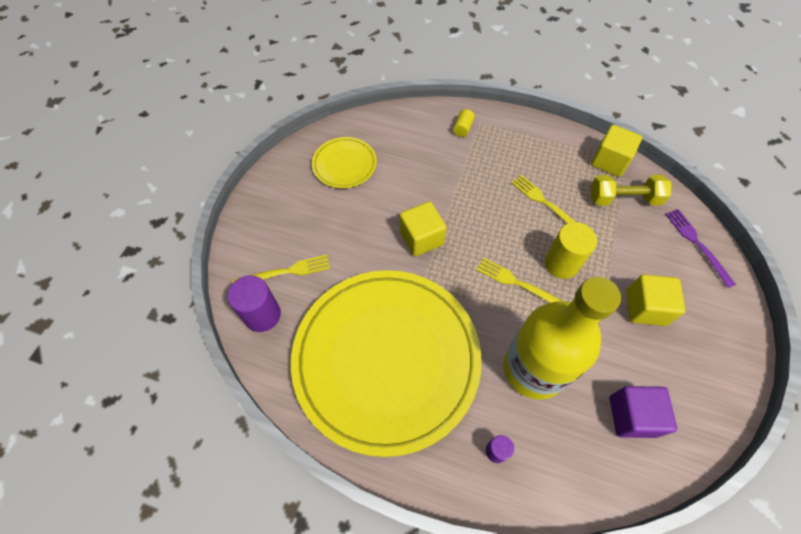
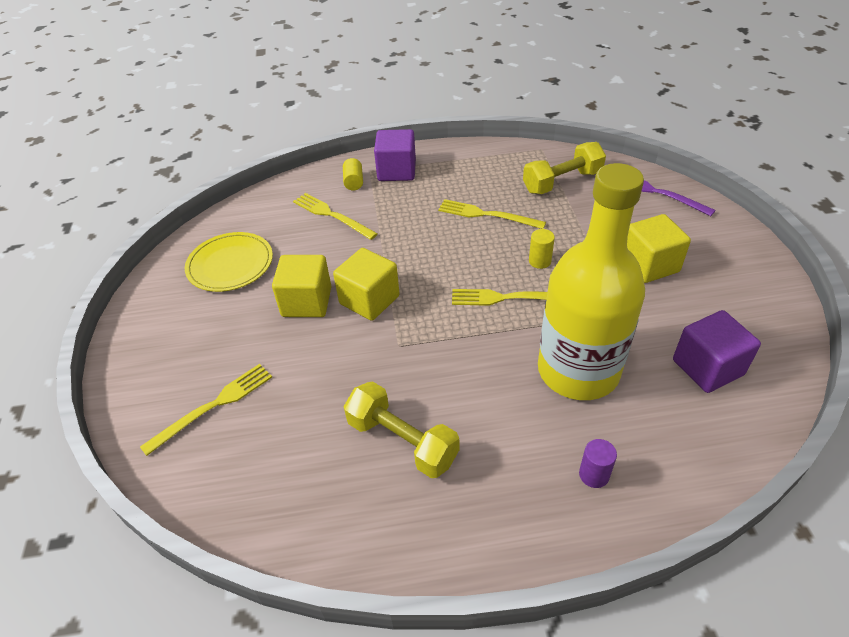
camera: 25 degrees left, 15 degrees down
purple cylinder [227,275,281,332] -> none
yellow plate [291,270,482,457] -> yellow dumbbell [344,381,459,478]
yellow cylinder [545,222,597,279] -> yellow cylinder [529,229,555,269], size x0.53
yellow cube [591,125,642,177] -> yellow cube moved to [272,255,332,317]
none -> yellow fork [293,193,378,240]
none -> purple cube [374,129,416,181]

